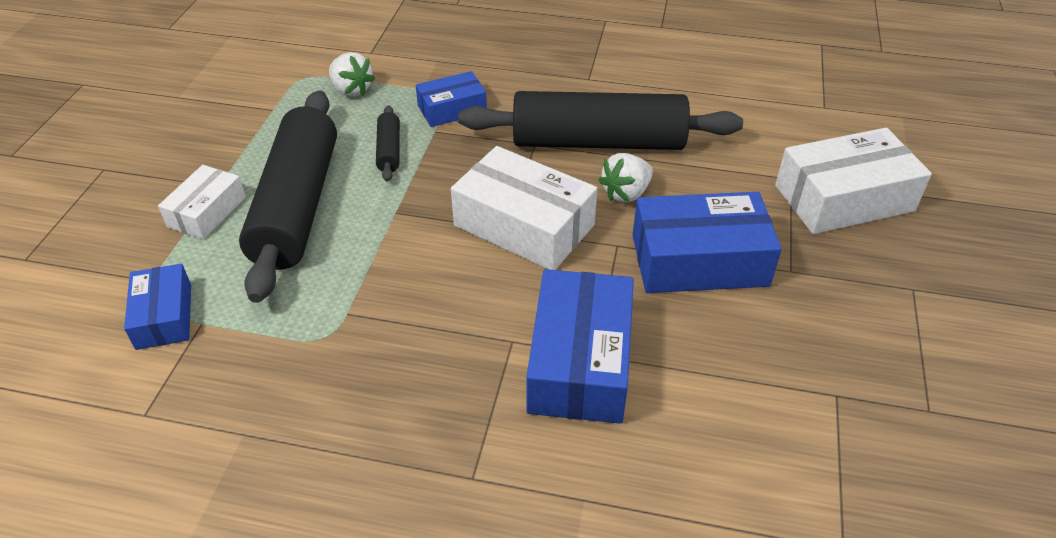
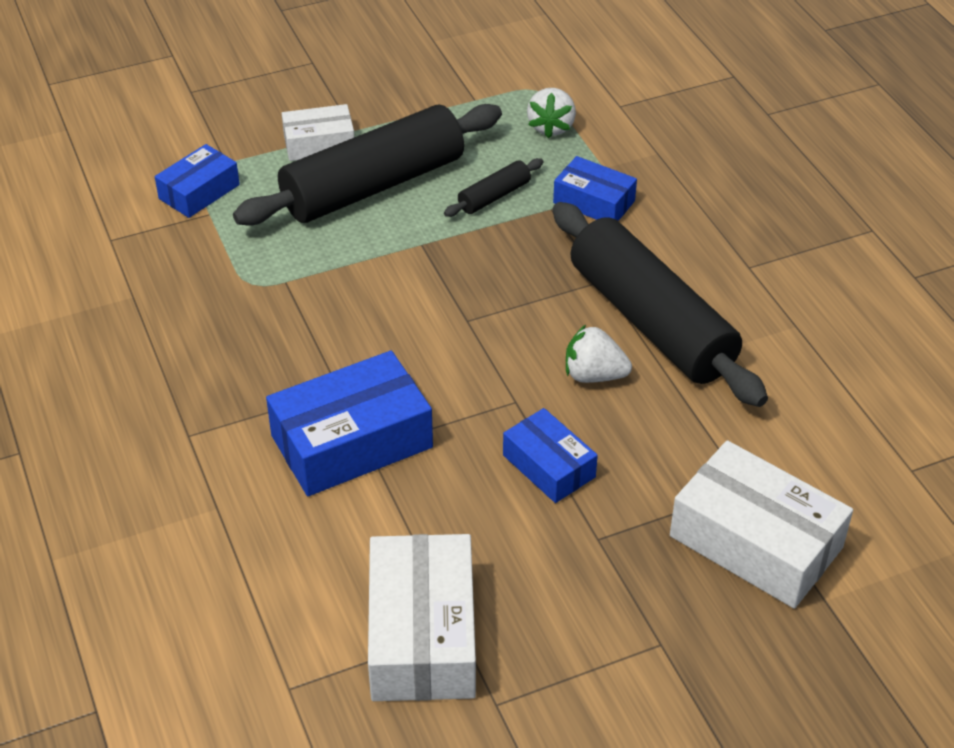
camera: 55 degrees right, 0 degrees up
white box [451,146,597,270] -> white box moved to [368,534,476,701]
blue box [633,192,782,293] -> blue box [503,408,598,503], size x0.58

